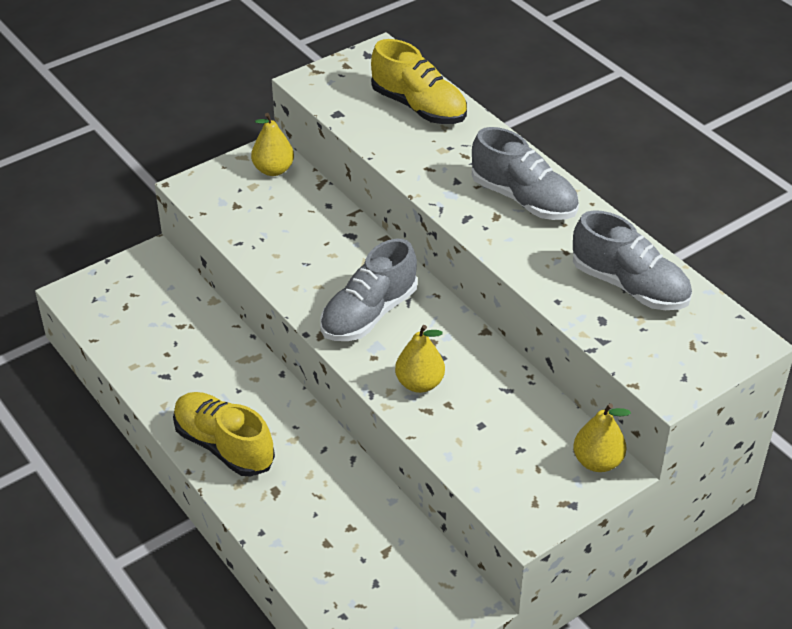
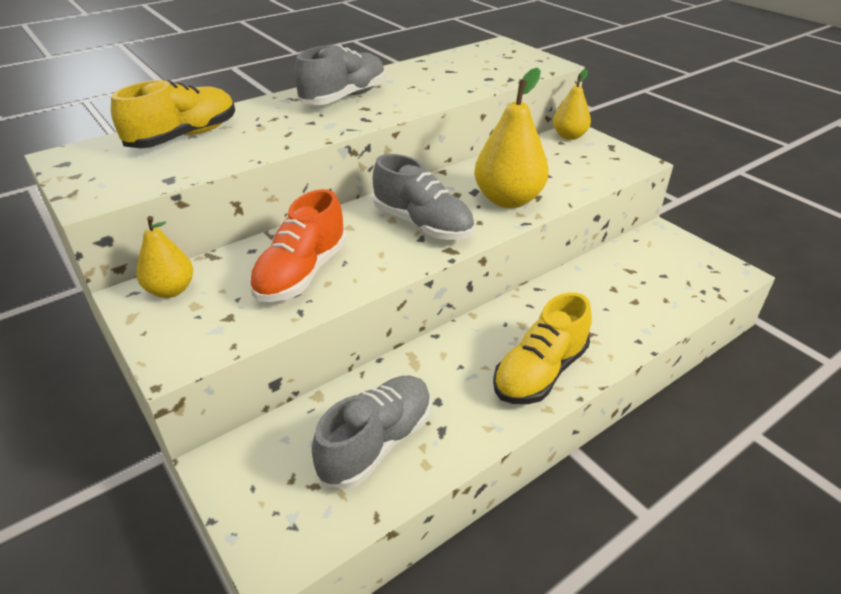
camera: 90 degrees left, 5 degrees down
yellow pear [395,325,445,393] -> yellow pear [474,68,549,208], size x1.67
grey shoe [573,210,692,310] -> grey shoe moved to [312,376,432,489]
none -> orange shoe [249,189,347,302]

